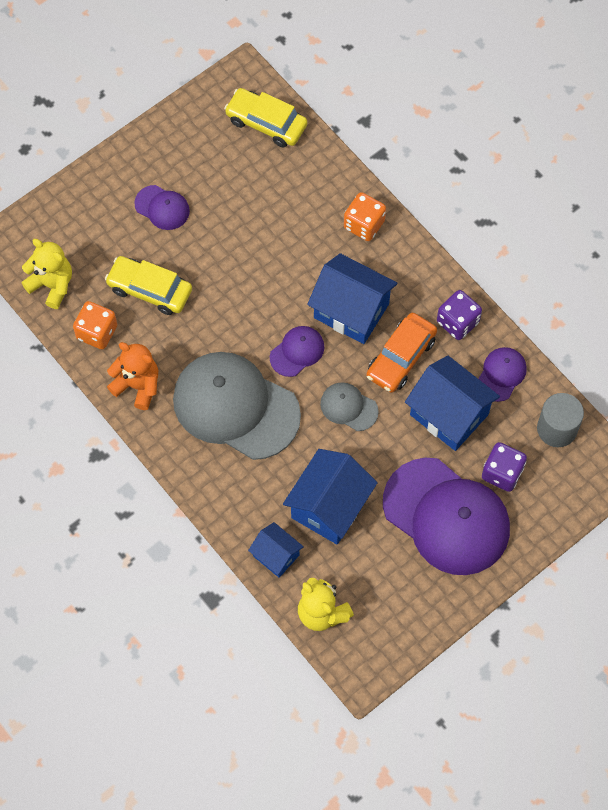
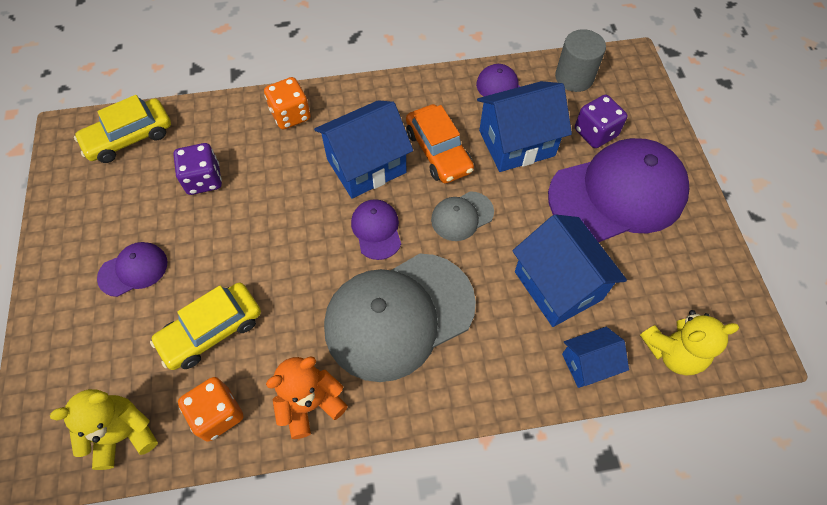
camera: 60 degrees left, 5 degrees down
purple dice [437,290,482,340] -> purple dice moved to [173,143,222,195]

